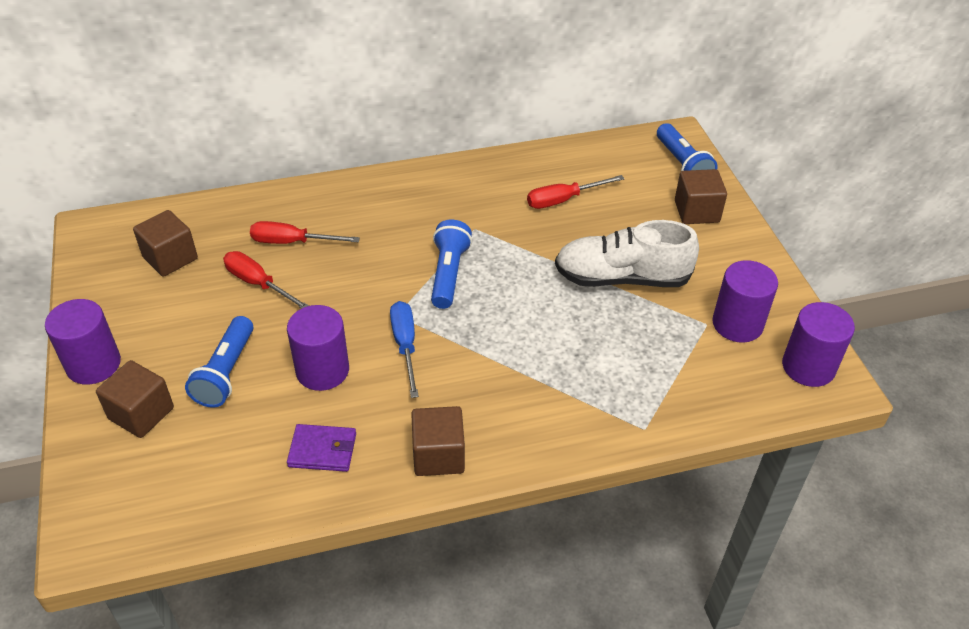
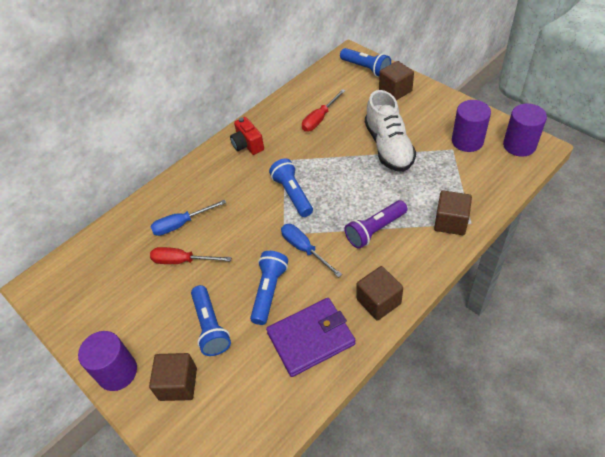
camera: 25 degrees left, 5 degrees up
brown cube [133,210,198,277] -> brown cube moved to [434,190,472,235]
red screwdriver [250,221,360,244] -> blue screwdriver [150,200,226,236]
purple cylinder [287,305,349,391] -> blue flashlight [250,251,288,325]
purple wallet [287,424,356,472] -> purple wallet [266,298,355,377], size x1.70
white shoe [555,220,699,287] -> white shoe turned 75 degrees counterclockwise [365,90,416,172]
none -> red camera [230,117,264,155]
none -> purple flashlight [344,200,407,249]

